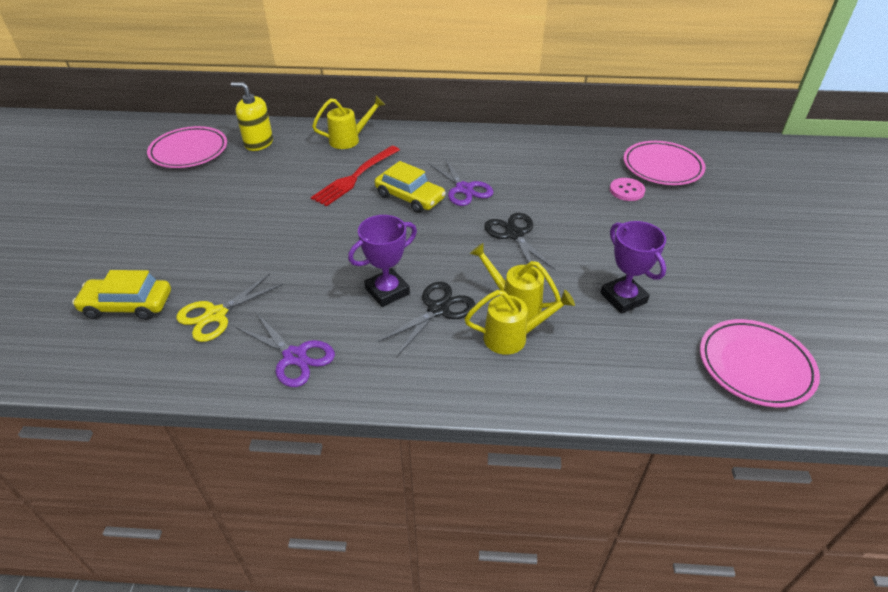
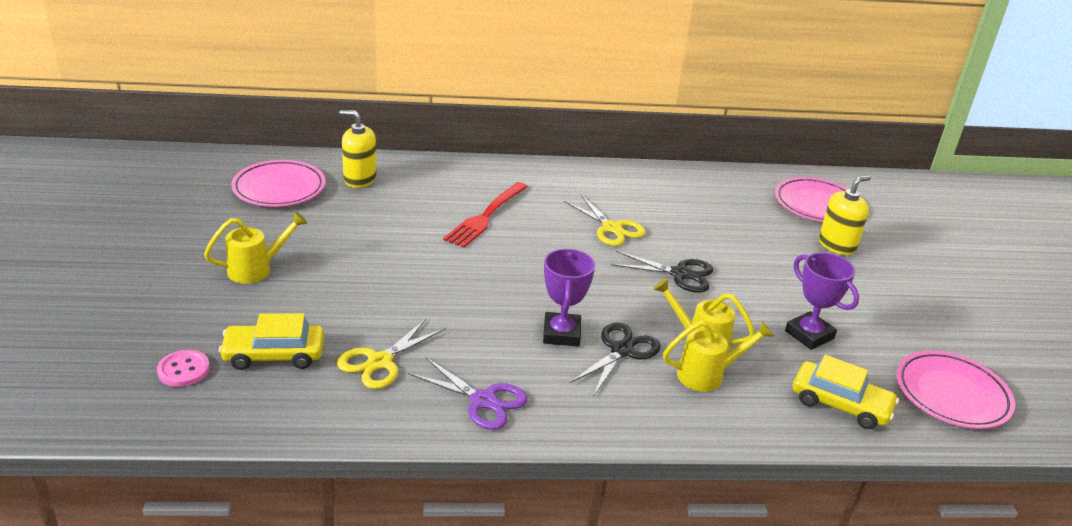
camera: 10 degrees left, 10 degrees down
yellow watering can [312,96,385,149] -> yellow watering can moved to [204,211,308,284]
purple trophy [348,215,417,307] -> purple trophy turned 45 degrees counterclockwise [543,249,595,347]
yellow car [374,161,446,213] -> yellow car moved to [793,355,899,429]
purple scissors [428,158,494,206] -> yellow scissors [564,195,646,246]
black scissors [484,213,556,270] -> black scissors turned 135 degrees clockwise [611,251,713,293]
pink button [610,178,645,201] -> pink button moved to [157,350,210,387]
none -> yellow soap dispenser [819,175,871,255]

